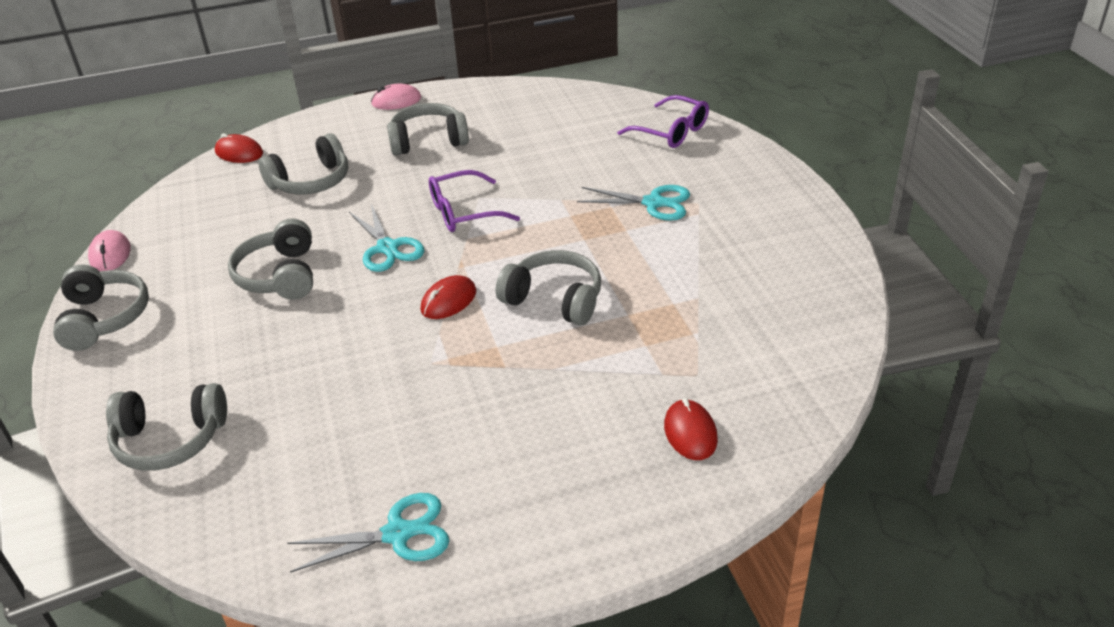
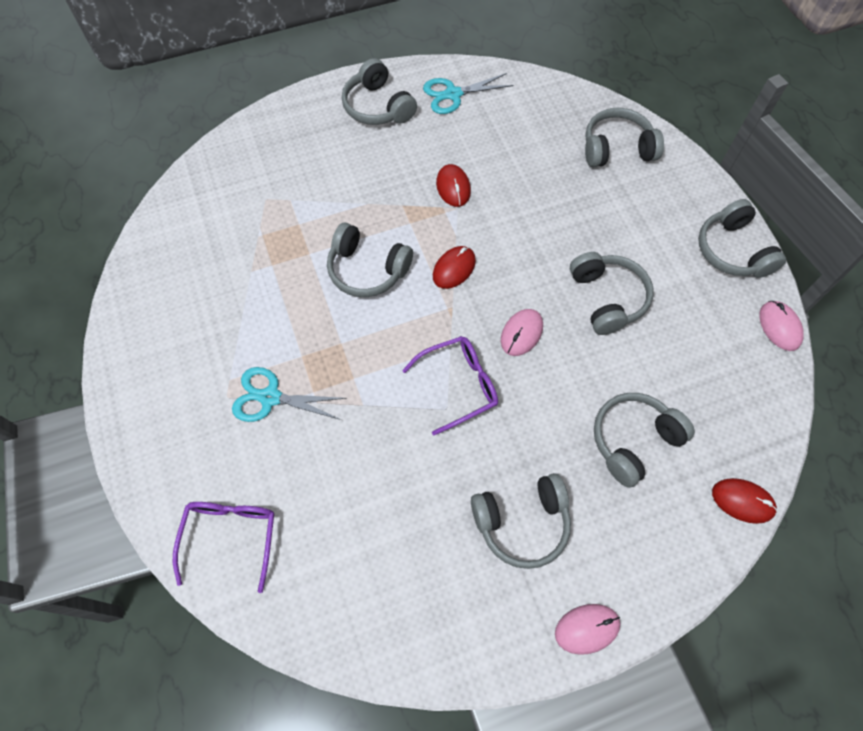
camera: 175 degrees right, 25 degrees up
turquoise scissors [349,204,424,272] -> pink mouse [501,309,543,356]
purple glasses [617,95,709,148] -> purple glasses turned 60 degrees clockwise [173,502,274,593]
red mouse [664,398,718,460] -> red mouse moved to [436,164,471,207]
none -> grey headphones [342,58,417,125]

